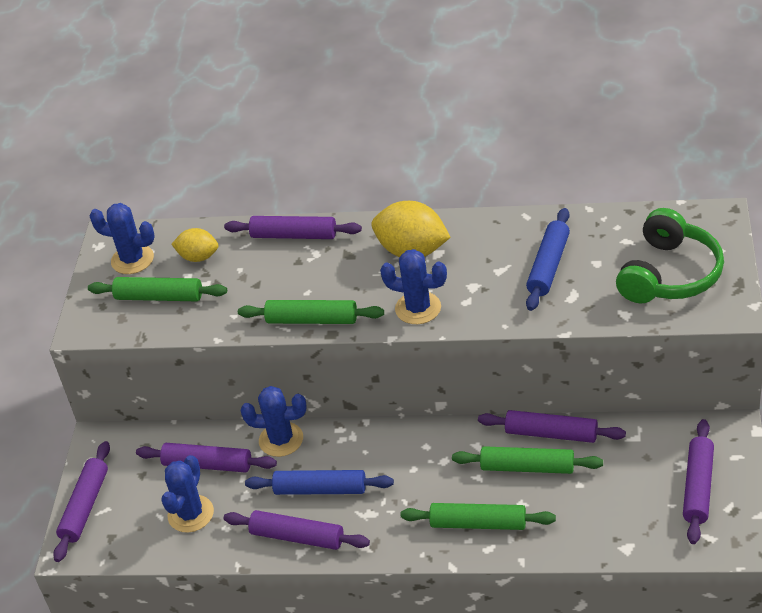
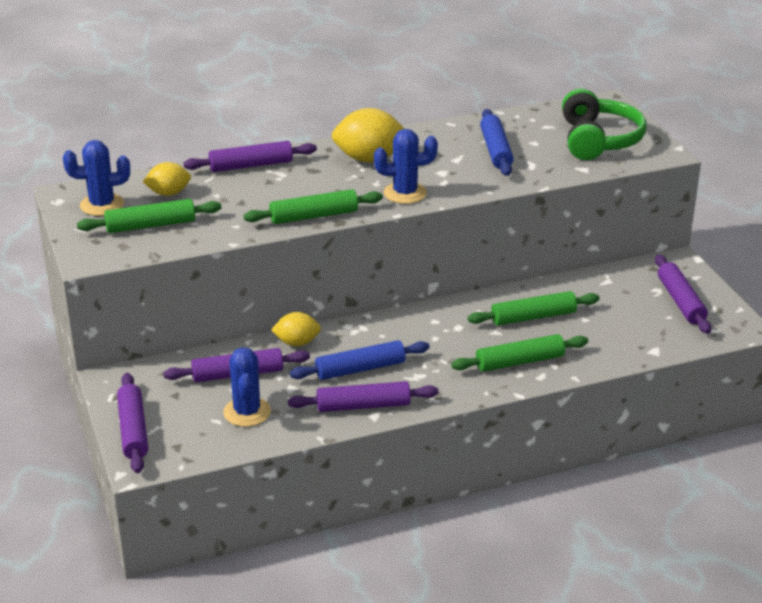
camera: 30 degrees left, 10 degrees down
blue cactus [241,386,307,457] -> yellow lemon [271,312,321,346]
purple rolling pin [478,410,626,443] -> none

